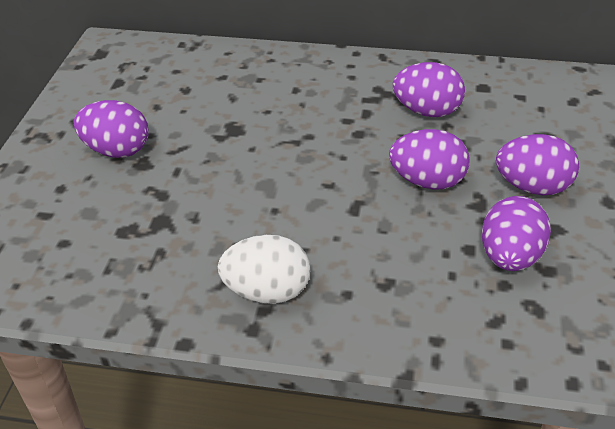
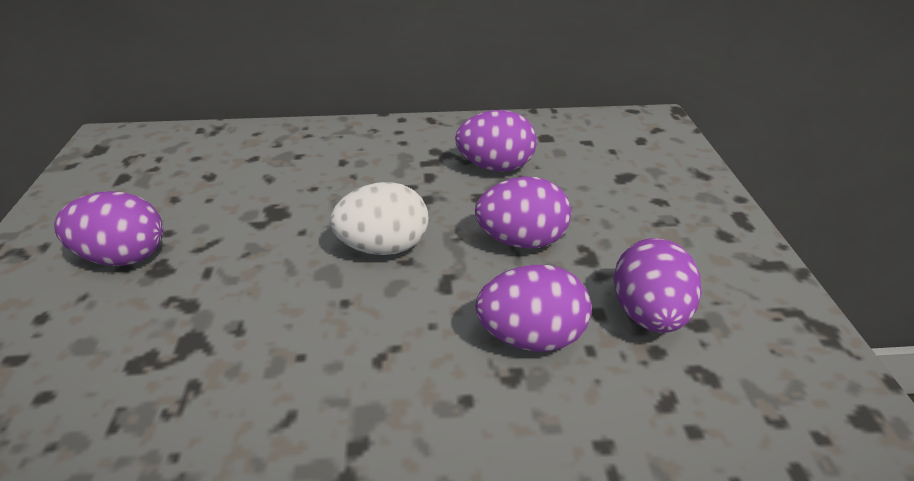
camera: 15 degrees left, 5 degrees down
white egg [218,235,310,304] -> white egg moved to [330,182,428,255]
purple egg [496,134,579,195] -> purple egg moved to [475,265,592,352]

